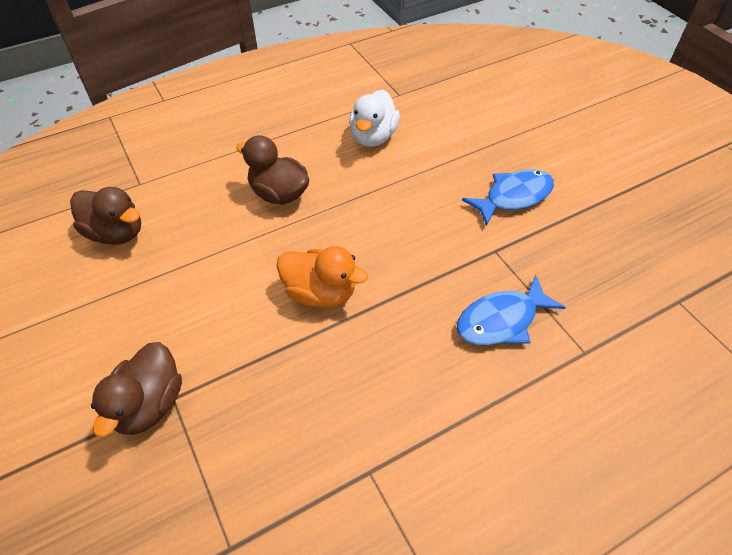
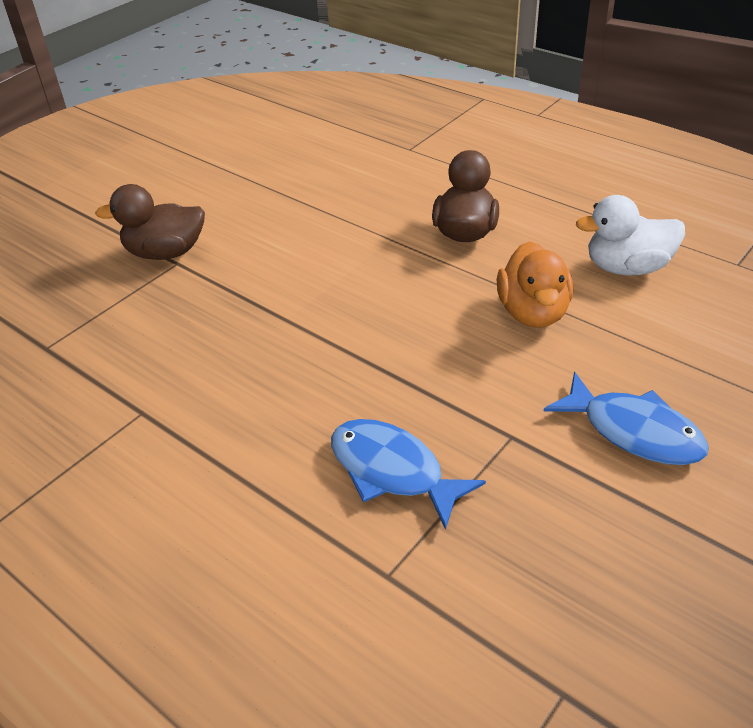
camera: 70 degrees right, 10 degrees down
brown duck [70,187,141,245] -> none
orange duck [277,246,368,307] -> orange duck moved to [496,241,573,328]

